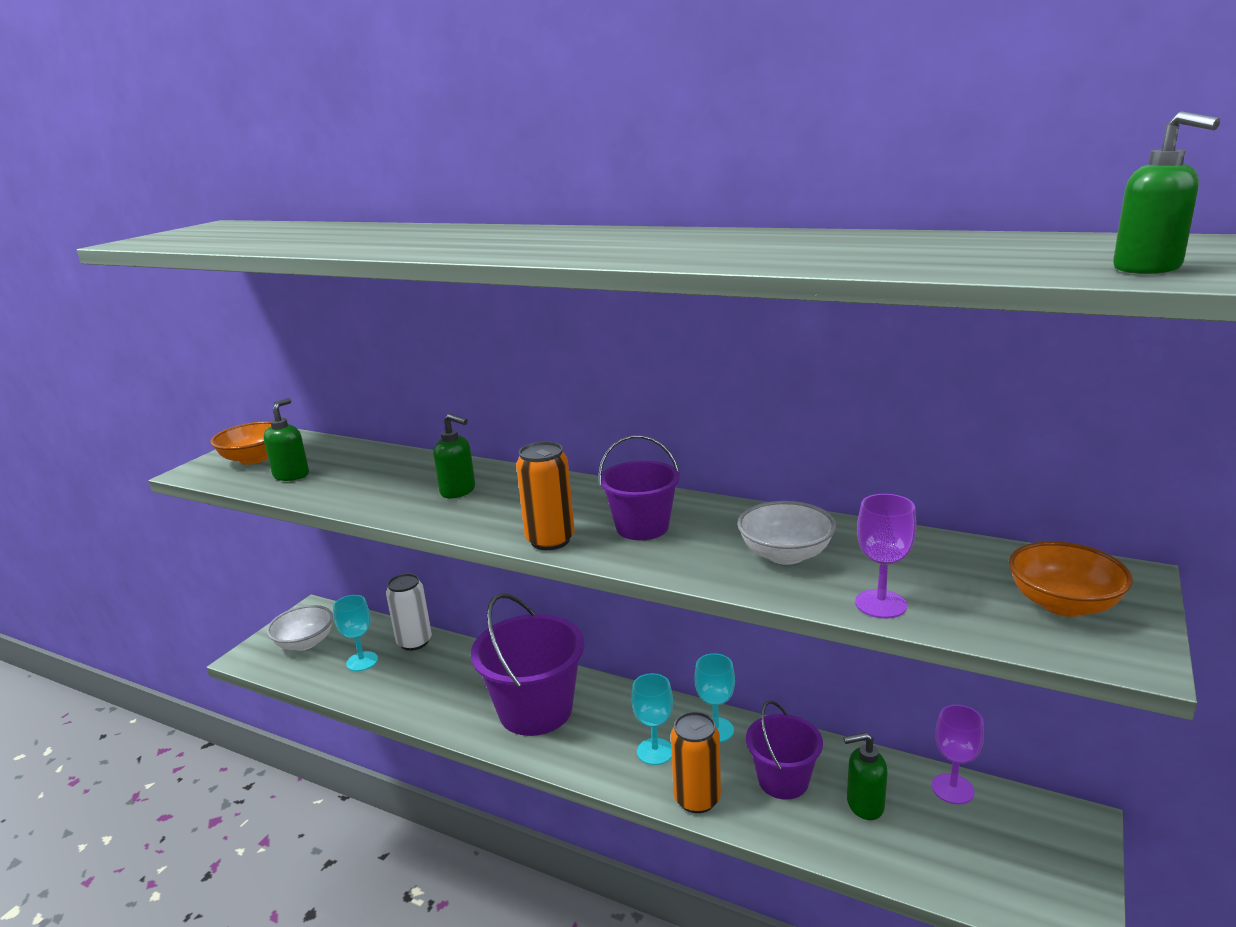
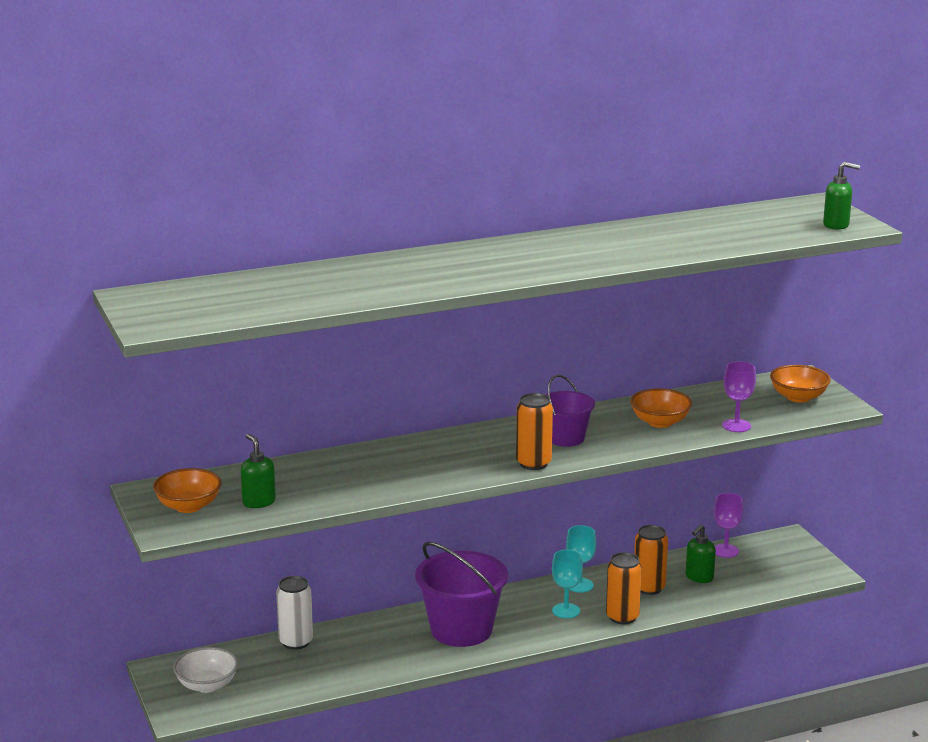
camera: 50 degrees left, 0 degrees up
turquoise goblet [333,595,378,671] -> none
green soap dispenser [434,414,475,498] -> none
white bowl [737,501,836,565] -> orange bowl [630,388,692,428]
purple bucket [746,701,823,800] -> orange can [634,525,668,595]

